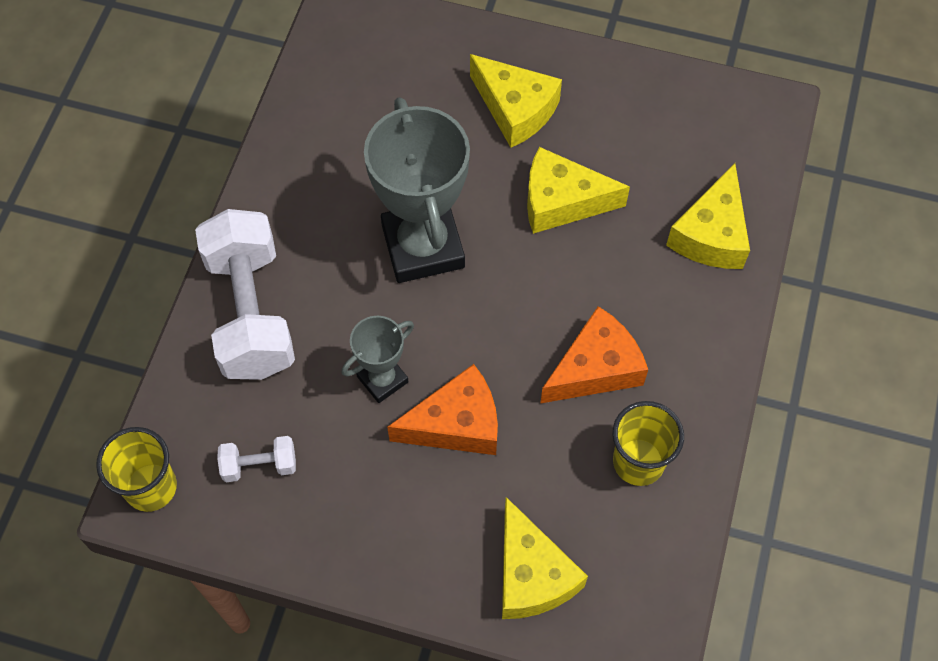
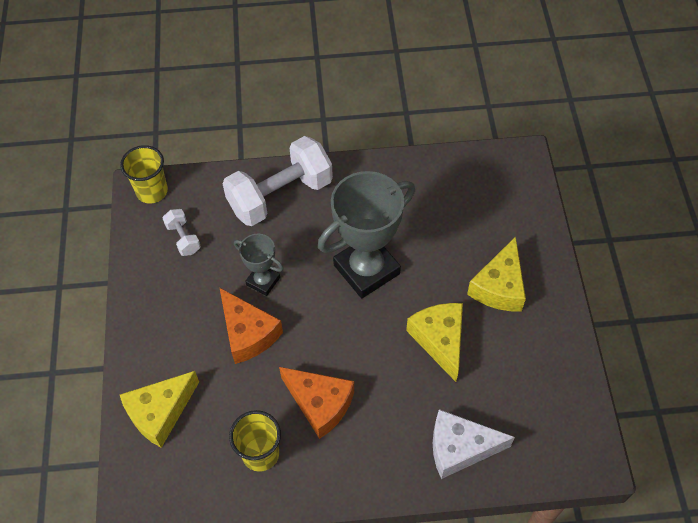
camera: 70 degrees right, 5 degrees down
yellow cheese [666,163,750,269] -> white cheese [433,409,515,479]

